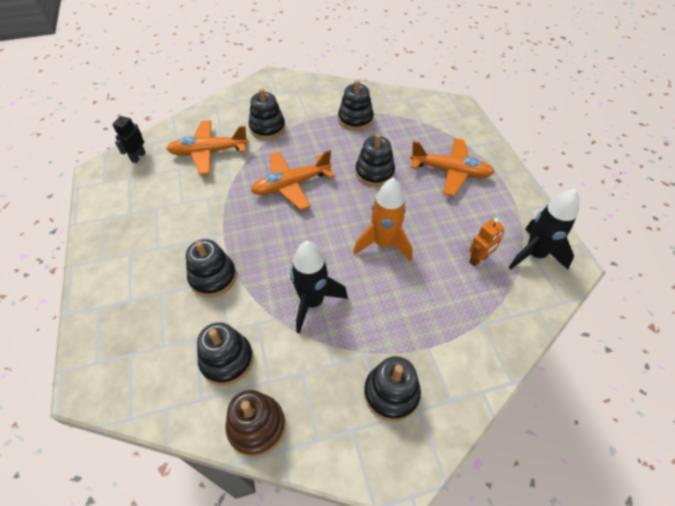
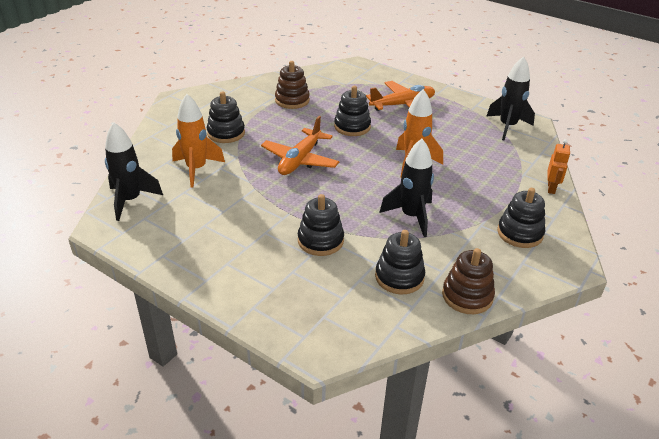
camera: 40 degrees left, 15 degrees down
black robot [112,113,146,163] -> black rocket [105,122,163,221]
orange plane [167,120,249,175] -> orange rocket [172,94,225,188]
black stacking toy [338,80,374,131] -> brown stacking toy [275,61,310,109]
orange robot [469,218,505,267] -> orange robot moved to [548,139,570,194]

